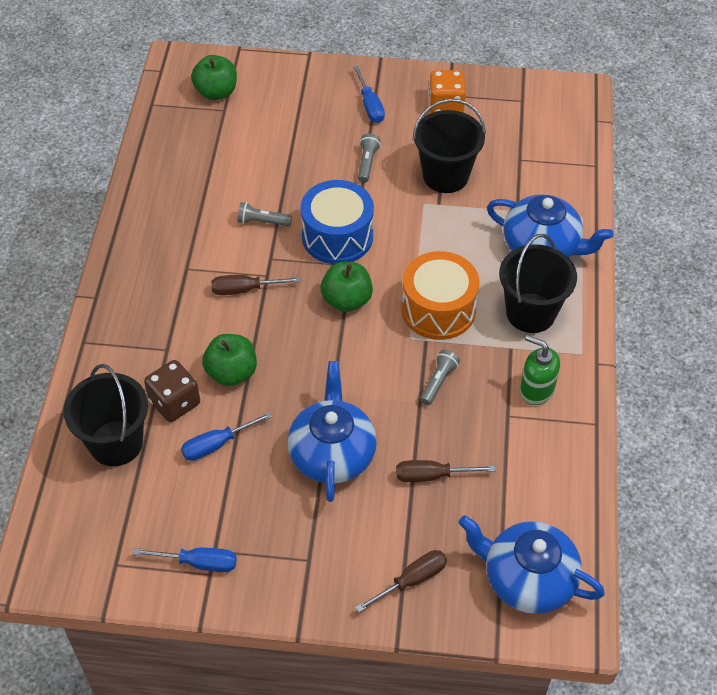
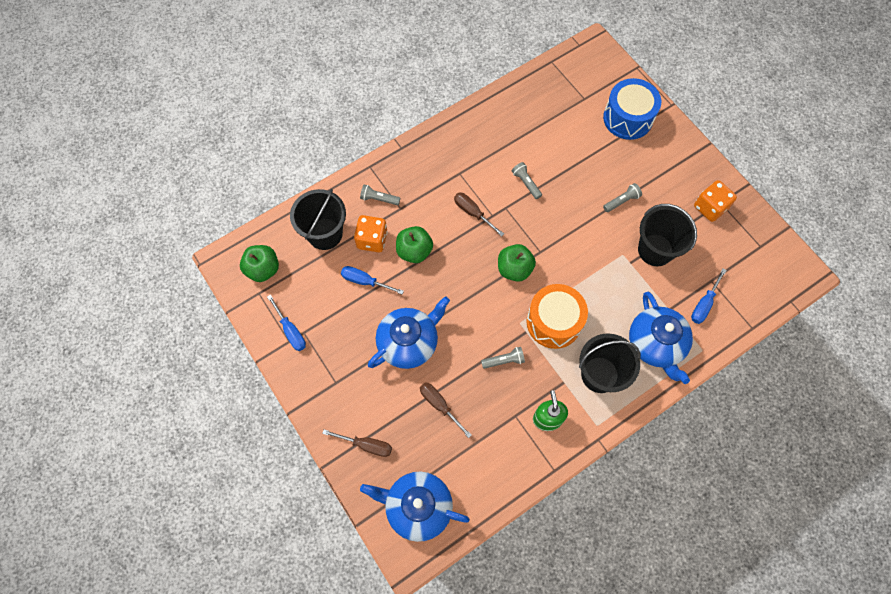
camera: 50 degrees right, 15 degrees up
brown dice [144,360,200,422] -> orange dice [354,215,388,252]
green apple [191,55,237,100] -> green apple moved to [240,245,279,282]
blue drum [301,180,374,264] -> blue drum moved to [603,78,661,140]
blue screwdriver [353,66,385,123] -> blue screwdriver moved to [691,268,727,324]
blue teapot [459,515,605,614] -> blue teapot turned 60 degrees counterclockwise [360,472,470,542]
none -> grey flashlight [360,185,400,205]

